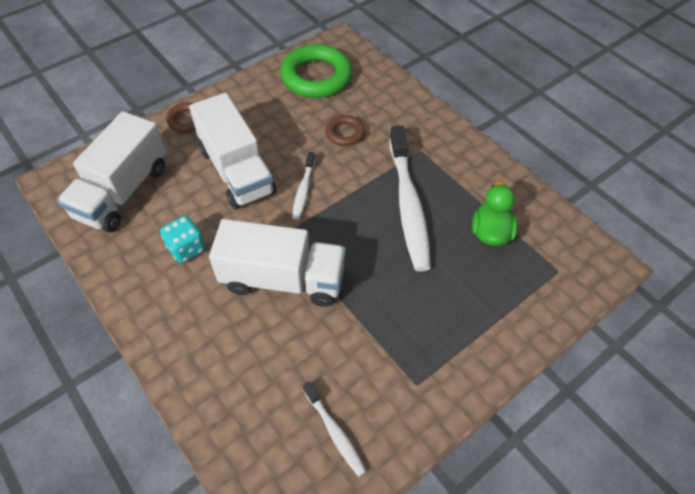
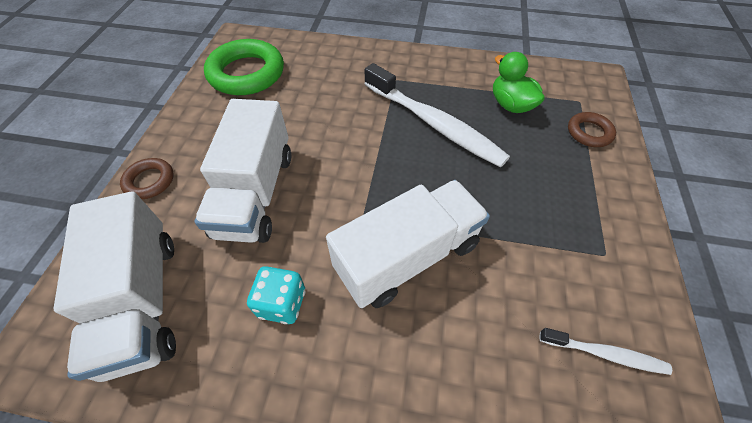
camera: 40 degrees left, 0 degrees up
white truck [189,93,276,209] -> white truck turned 75 degrees clockwise [195,99,291,243]
white toothbrush [292,152,315,220] -> none
brown ring [325,115,365,146] -> brown ring moved to [568,112,616,147]

